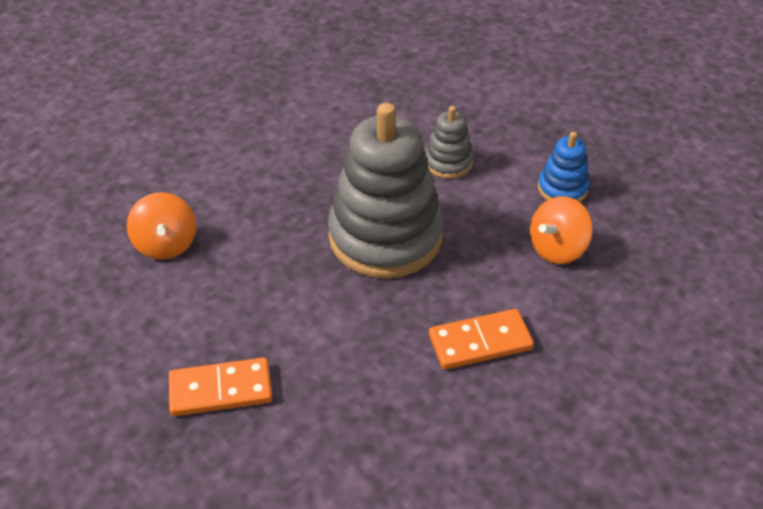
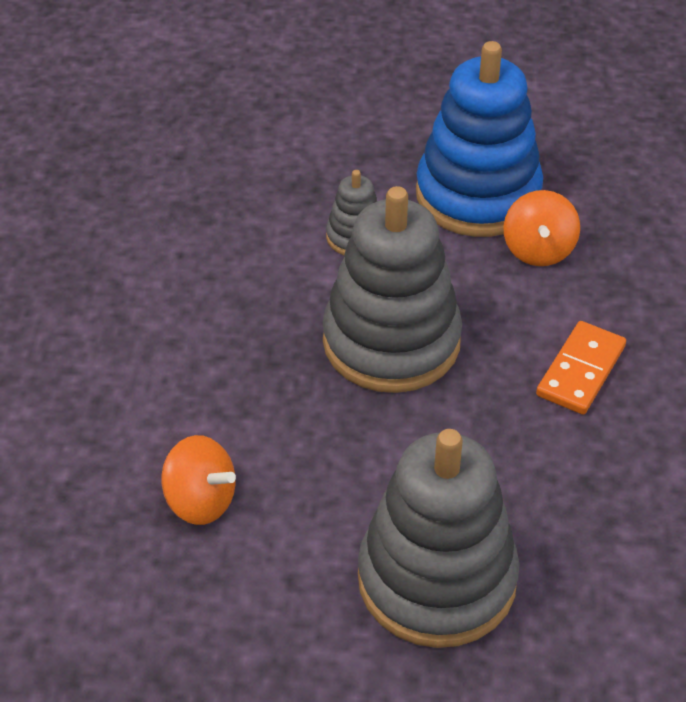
camera: 45 degrees left, 0 degrees up
orange domino [169,357,272,416] -> grey stacking toy [358,429,519,648]
blue stacking toy [538,132,589,202] -> blue stacking toy [416,41,543,237], size x2.17

